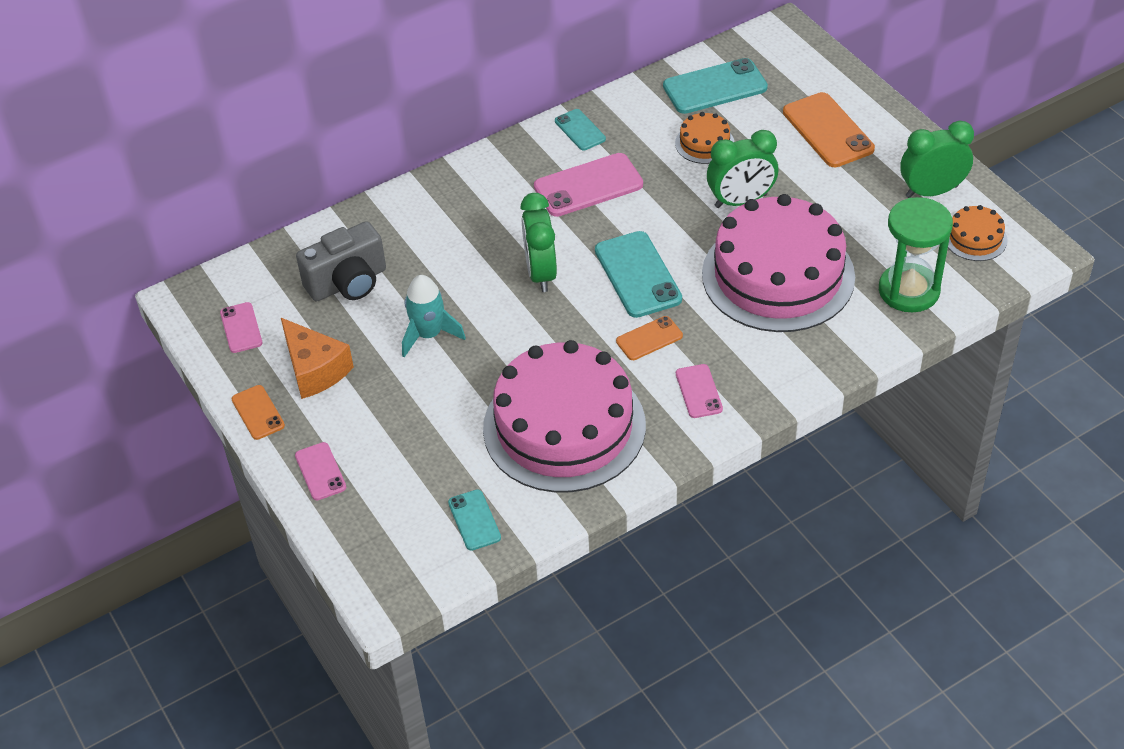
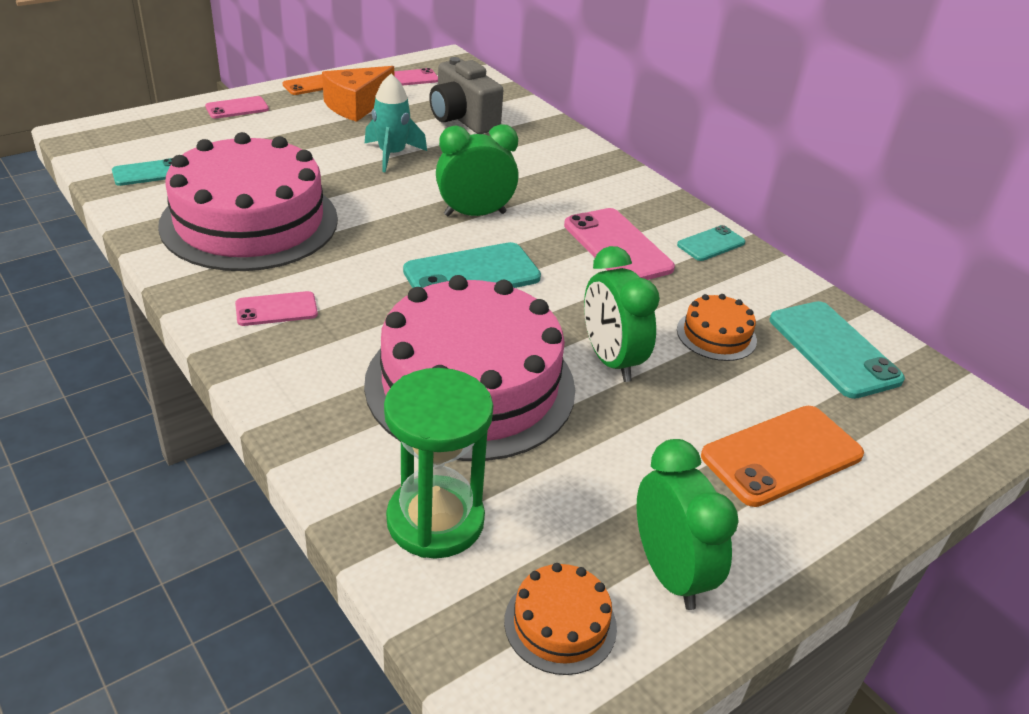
camera: 80 degrees right, 10 degrees down
orange phone [616,316,683,360] -> none

